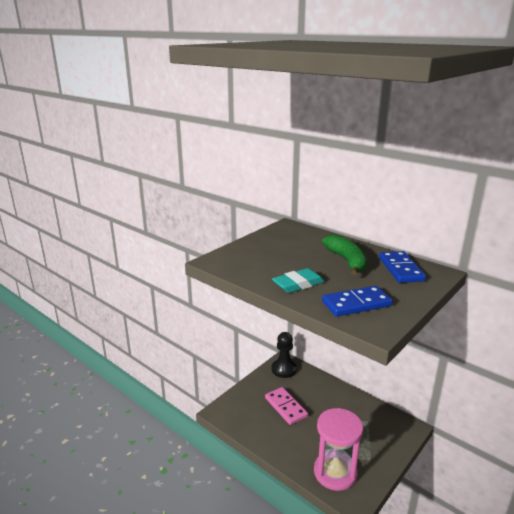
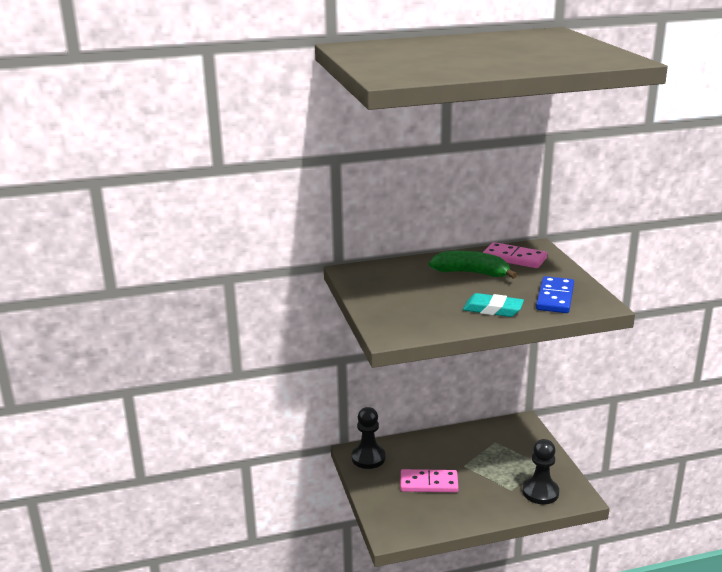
camera: 55 degrees left, 0 degrees up
turquoise eraser [272,268,325,293] -> turquoise eraser turned 75 degrees counterclockwise [463,293,524,317]
pink hourglass [314,408,363,491] -> black pawn [522,439,559,504]
blue domino [379,251,426,283] -> pink domino [483,242,547,268]

